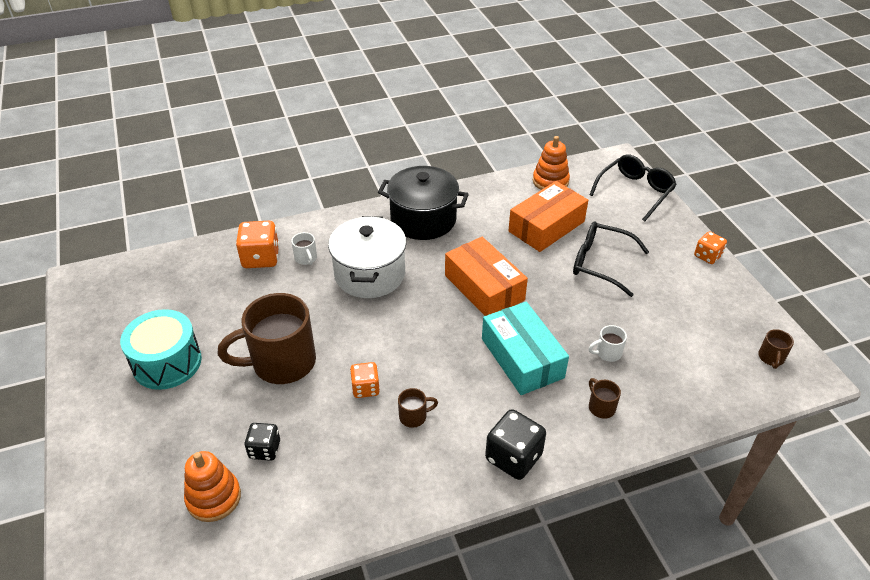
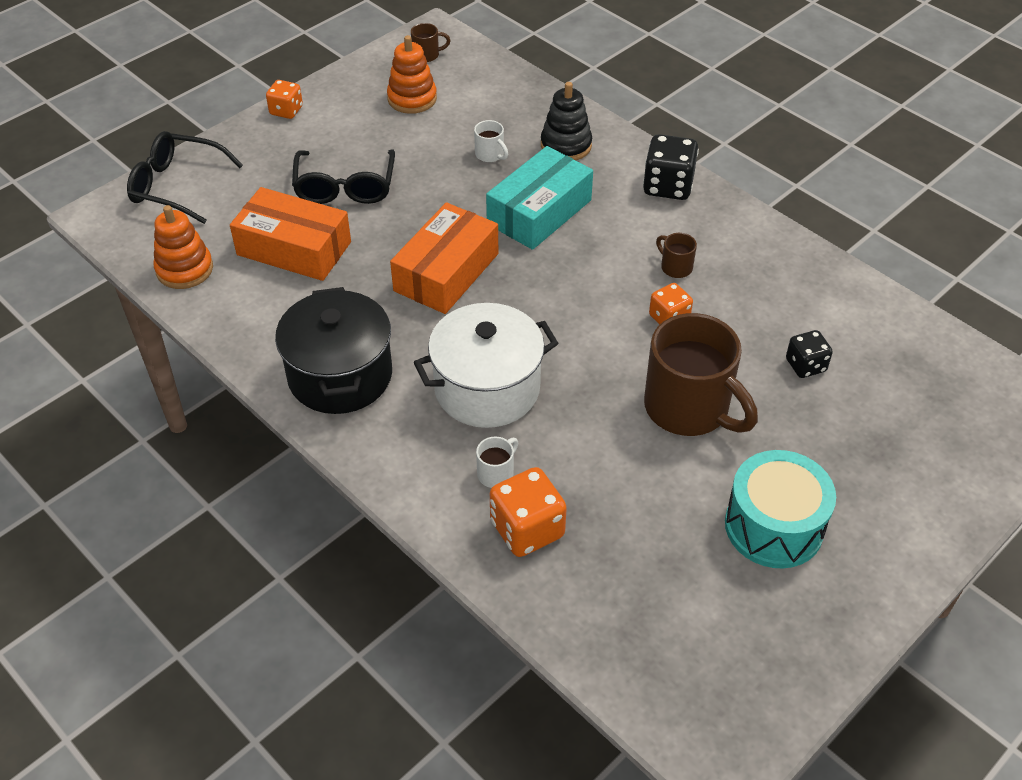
camera: 115 degrees left, 5 degrees up
orange stacking toy [184,451,241,522] -> orange stacking toy moved to [387,35,437,114]
brown mug [589,378,621,419] -> black stacking toy [541,82,592,160]

